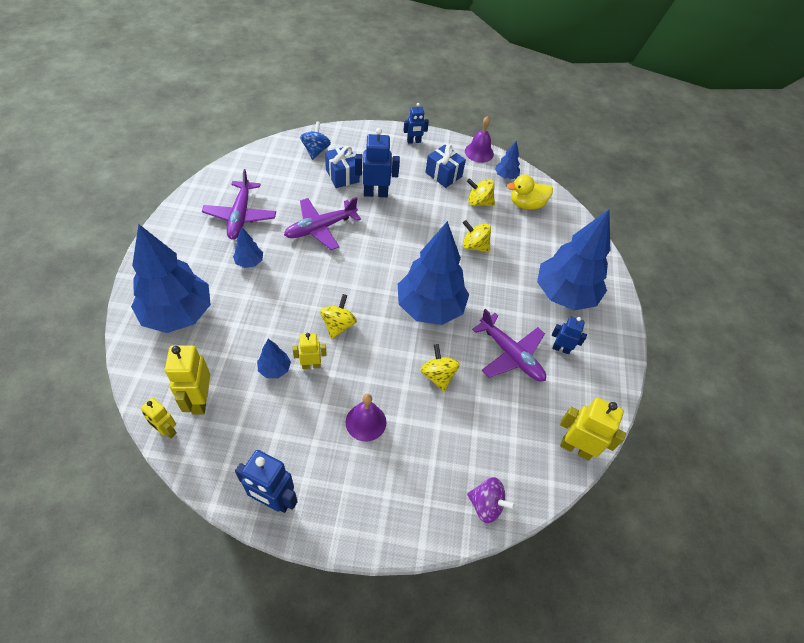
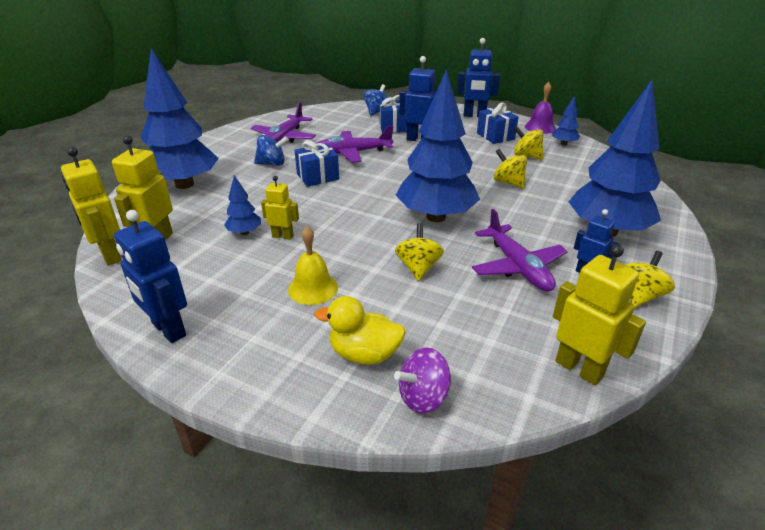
camera: 25 degrees right, 20 degrees down
yellow robot [141,398,177,439] -> yellow robot [61,147,122,265], size x1.64
blue tree [233,227,263,268] -> blue spinning top [254,135,288,166]
yellow spinning top [320,294,357,339] -> yellow spinning top moved to [625,251,675,308]
purple bell [346,394,386,442] -> yellow bell [288,226,338,305]
blue robot [403,103,429,144] -> blue robot [457,38,500,117], size x1.64
purple spinning top [467,477,516,523] -> purple spinning top turned 105 degrees clockwise [394,348,451,414]
yellow duck [507,174,553,209] -> yellow duck moved to [314,296,406,365]
none -> blue gift [295,140,339,187]

